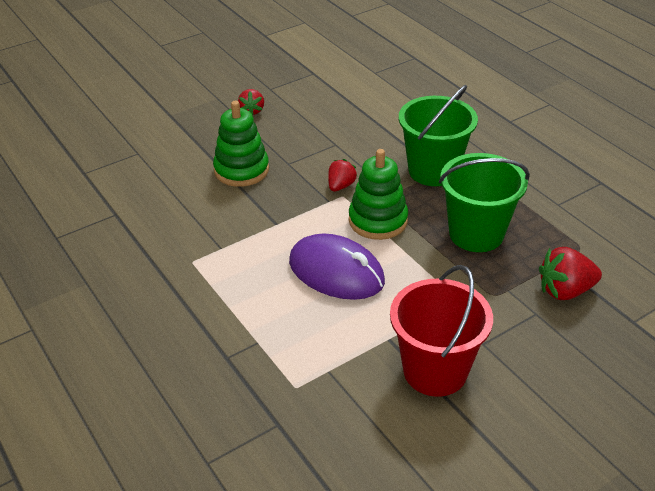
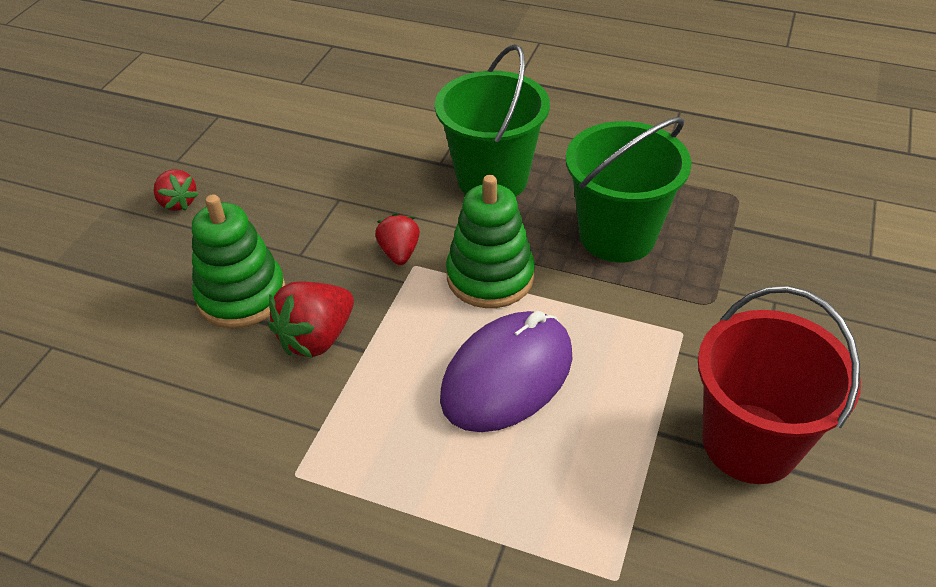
camera: 35 degrees left, 5 degrees up
purple mouse [289,233,385,300] -> purple mouse turned 45 degrees counterclockwise [440,311,572,432]
red strawberry [539,247,602,300] -> red strawberry moved to [268,281,354,358]

